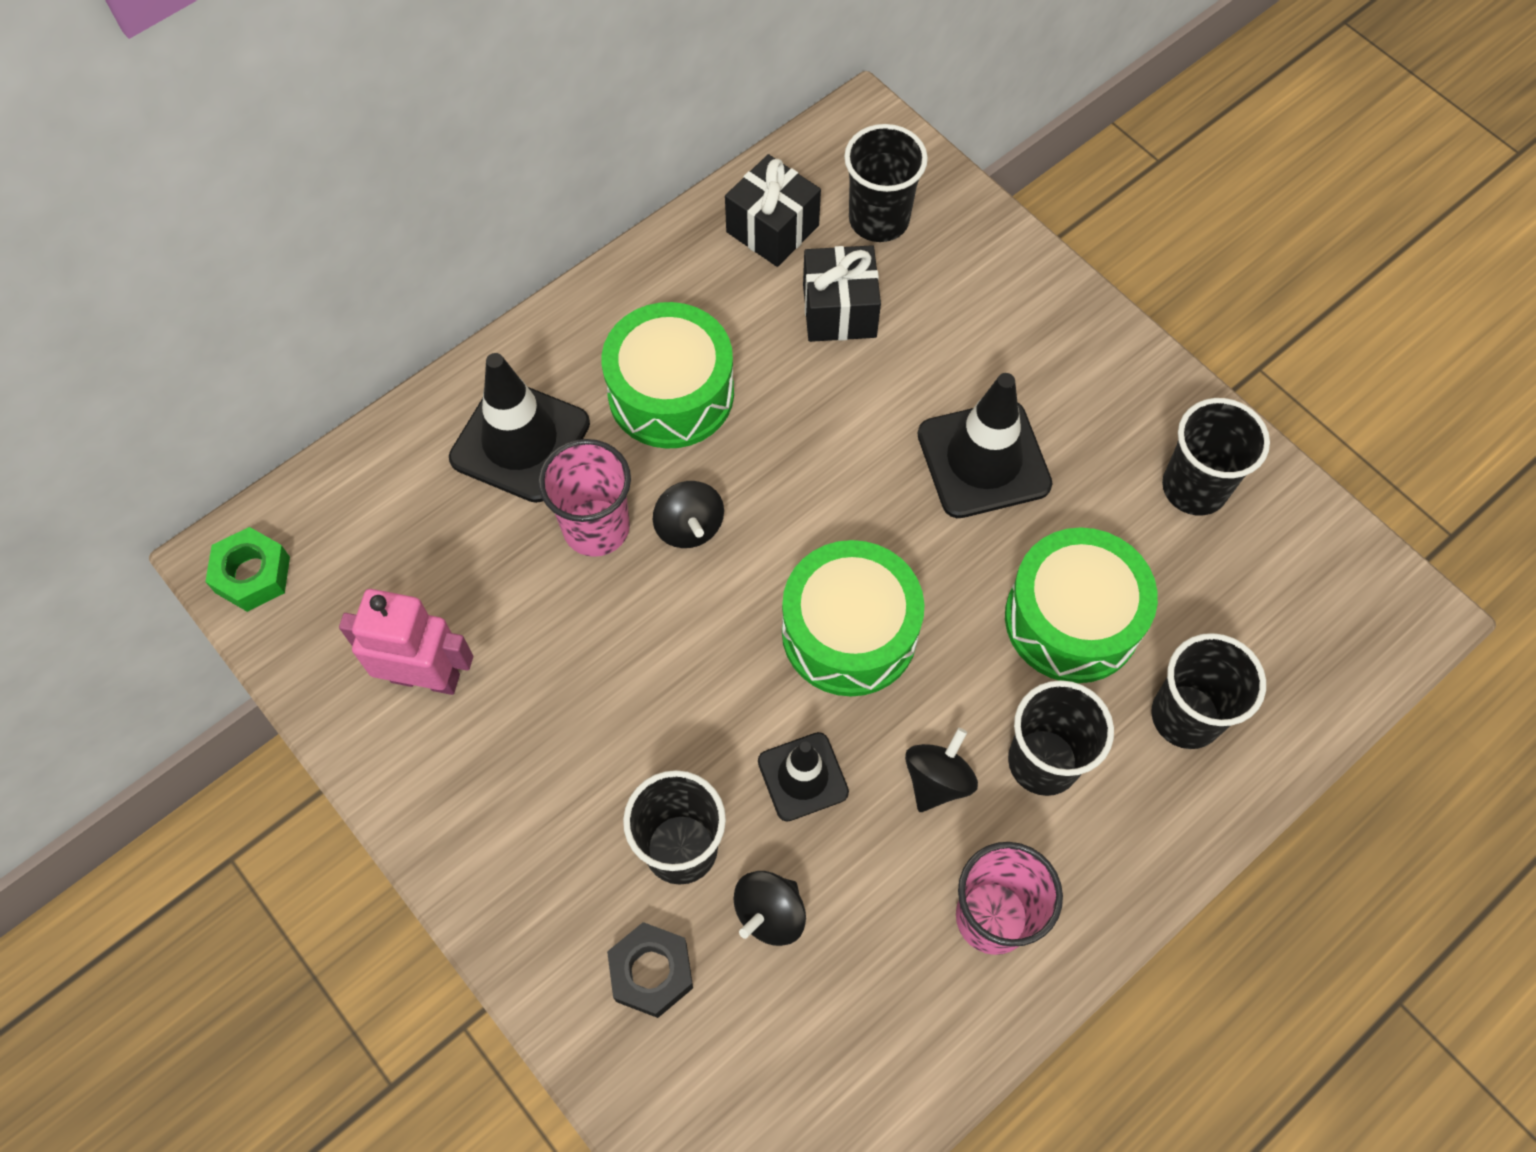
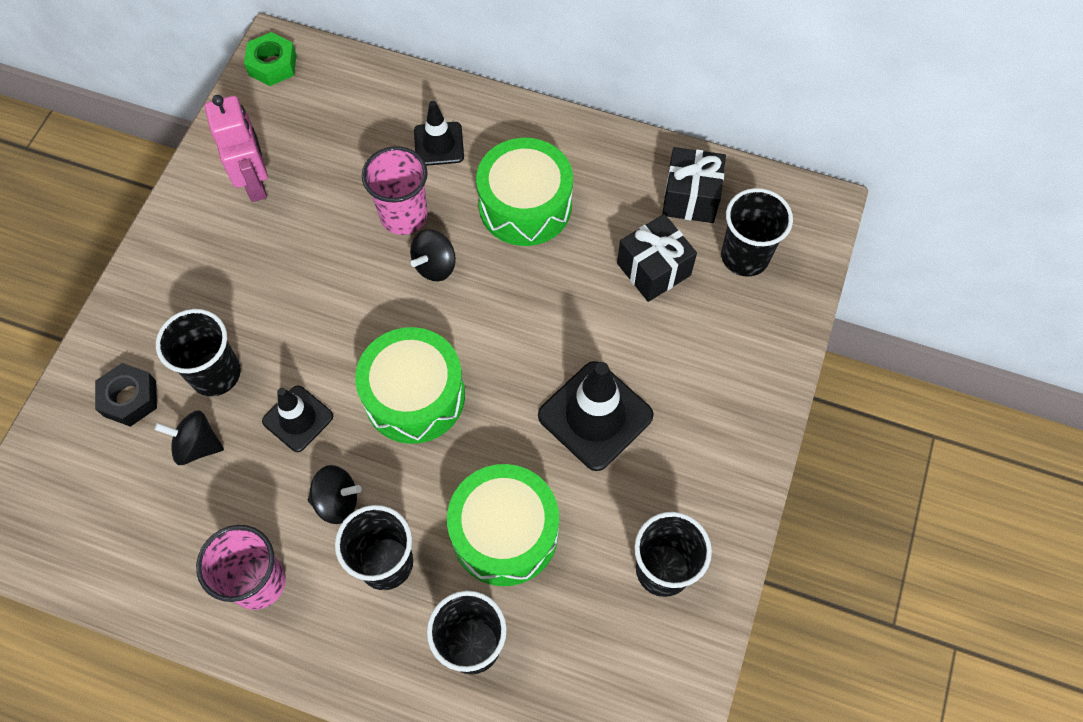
camera: 60 degrees right, 0 degrees up
black traffic cone [449,353,590,503] -> black traffic cone [414,101,464,166], size x0.61

